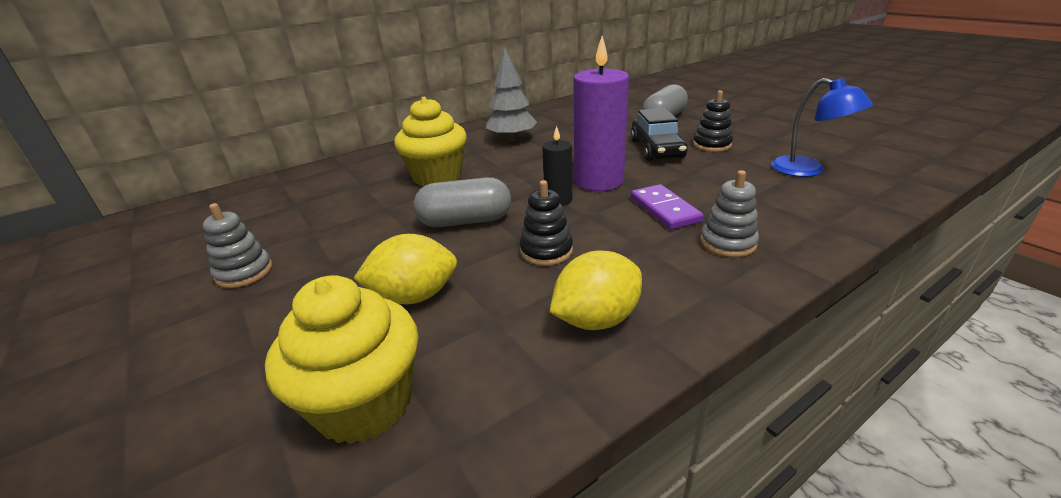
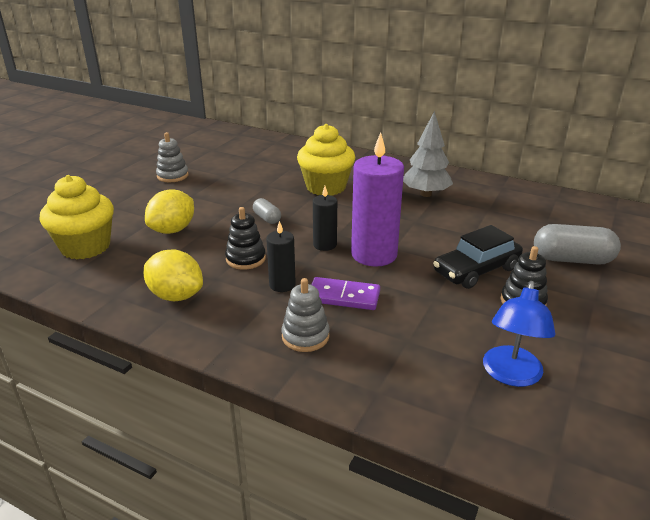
camera: 60 degrees right, 0 degrees up
yellow lemon [353,234,457,304] -> yellow lemon turned 75 degrees clockwise [145,189,194,234]
grey capsule [414,177,511,227] -> grey capsule [253,198,281,224], size x0.53
purple domino [631,184,704,230] -> purple domino turned 60 degrees clockwise [311,277,380,310]
none -> black candle [266,221,296,292]

